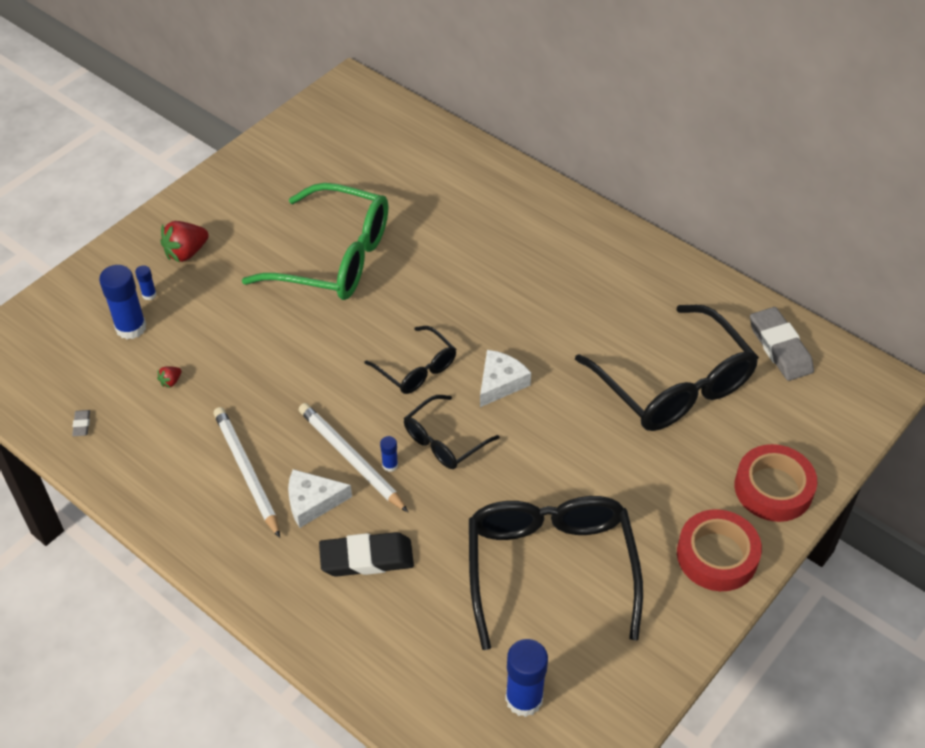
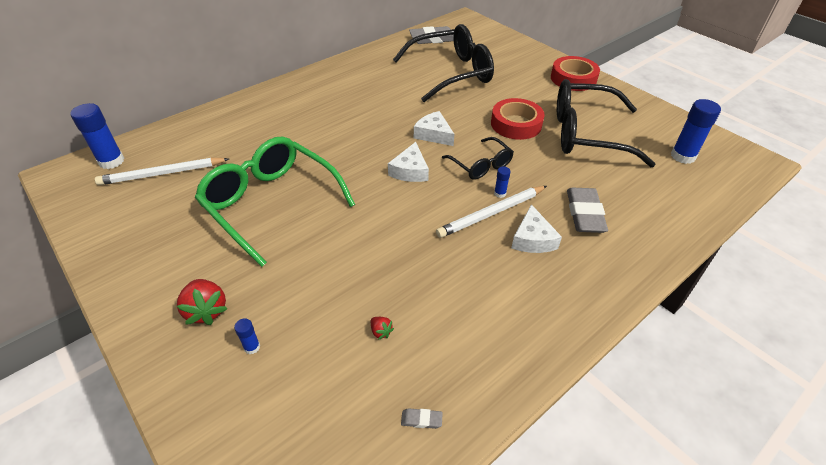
camera: 80 degrees left, 5 degrees down
blue glue stick [99,265,146,339] -> blue glue stick moved to [70,103,124,169]
white pencil [214,407,280,538] -> white pencil moved to [95,158,229,185]
green glasses [242,183,388,300] -> green glasses turned 75 degrees counterclockwise [195,137,355,267]
black eraser [319,532,414,577] -> grey eraser [567,188,608,233]
black glasses [364,326,456,394] -> white cheese [388,142,429,182]
red tape [735,444,817,522] -> red tape moved to [491,98,545,140]

